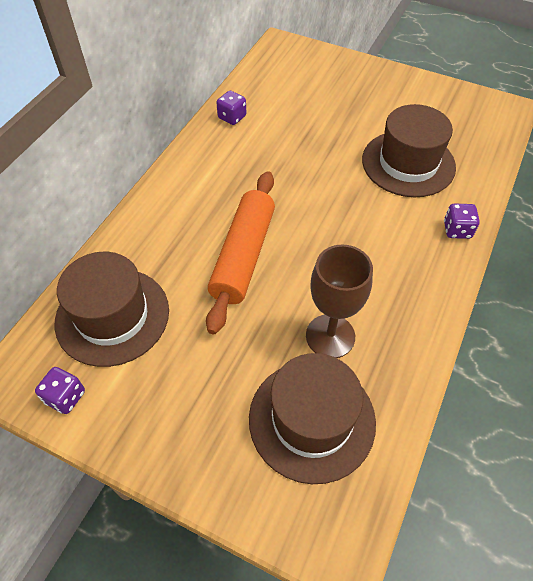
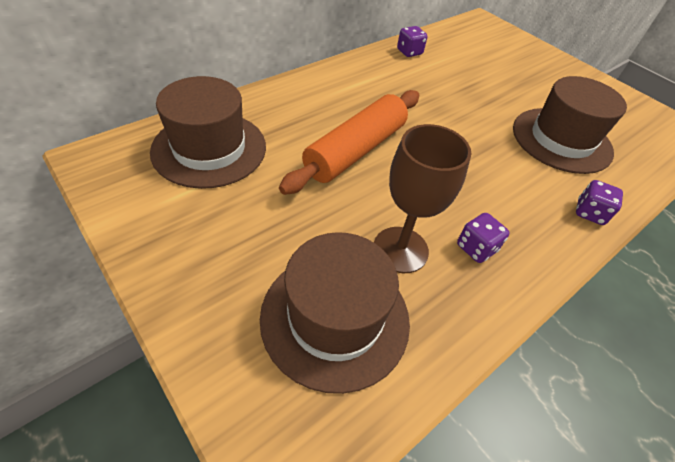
camera: 20 degrees right, 5 degrees down
purple dice [35,367,85,414] -> purple dice moved to [457,213,509,263]

